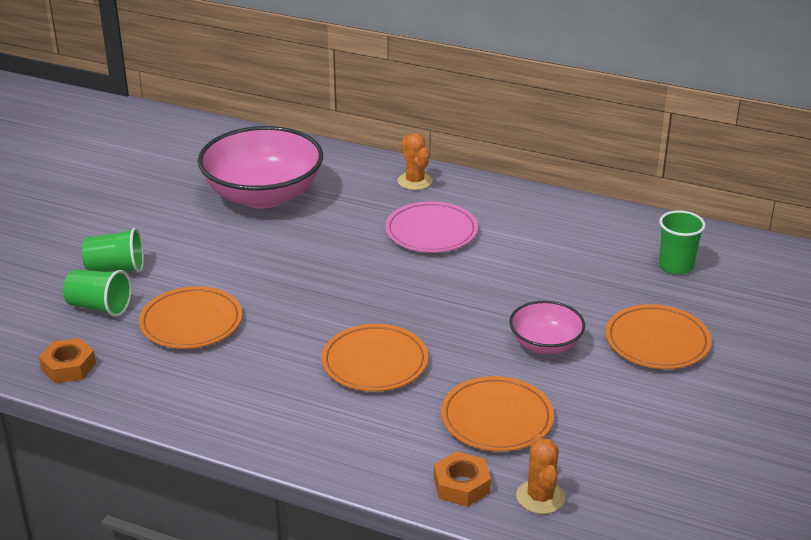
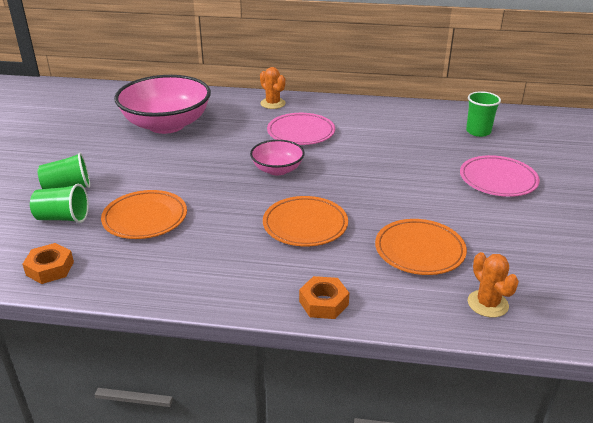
camera: 15 degrees left, 0 degrees up
orange nut [434,451,491,507] -> orange nut moved to [299,276,349,319]
pink bowl [509,301,585,355] -> pink bowl moved to [250,140,305,176]
orange plate [605,304,711,369] -> pink plate [460,155,540,197]

